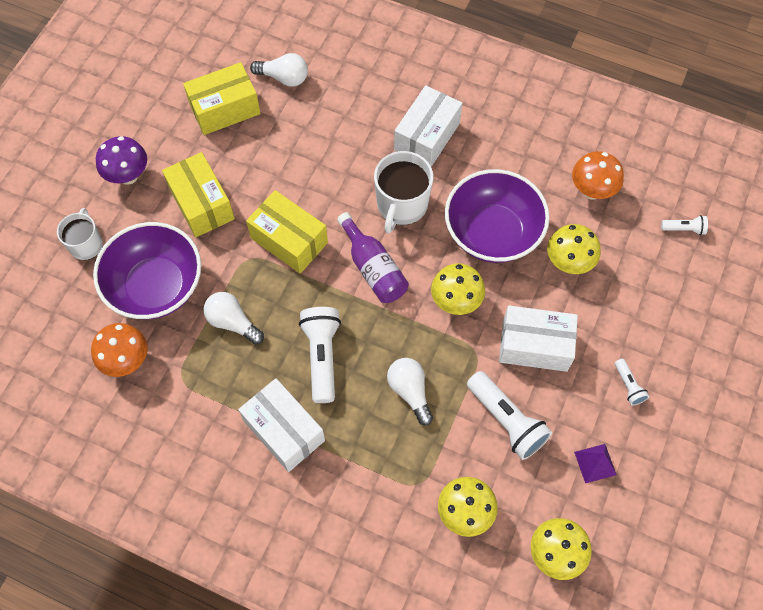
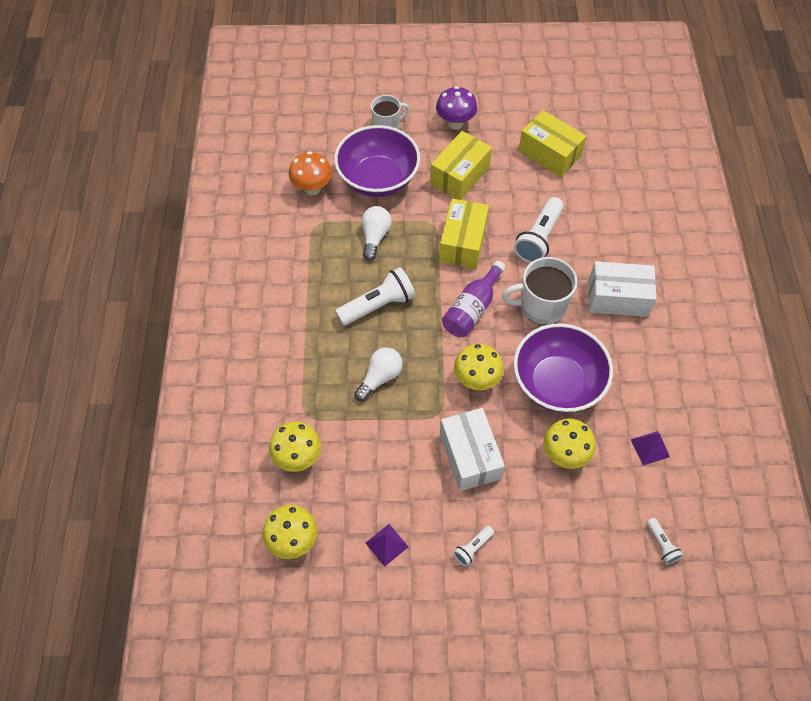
camera: 65 degrees right, 5 degrees down
white box [238,378,325,472] -> none
white light bulb [250,53,308,87] -> none
white flashlight [467,371,552,460] -> white flashlight moved to [514,197,564,263]
orange mushroom [572,151,624,200] -> purple pyramid [630,431,670,466]

